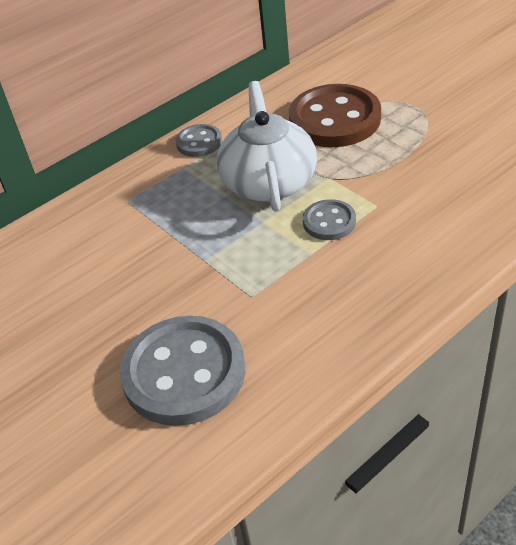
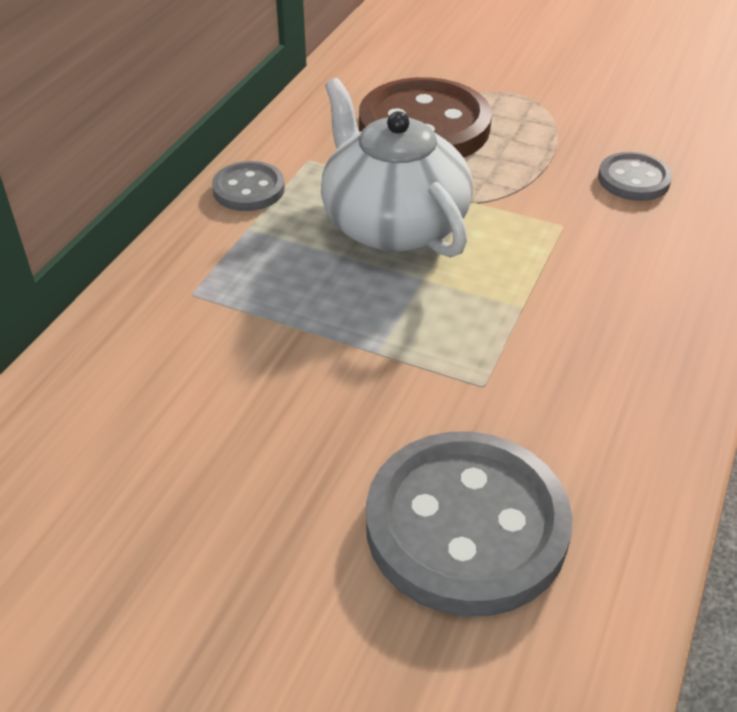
camera: 30 degrees left, 0 degrees up
grey button [303,199,356,240] -> grey button moved to [598,152,672,201]

